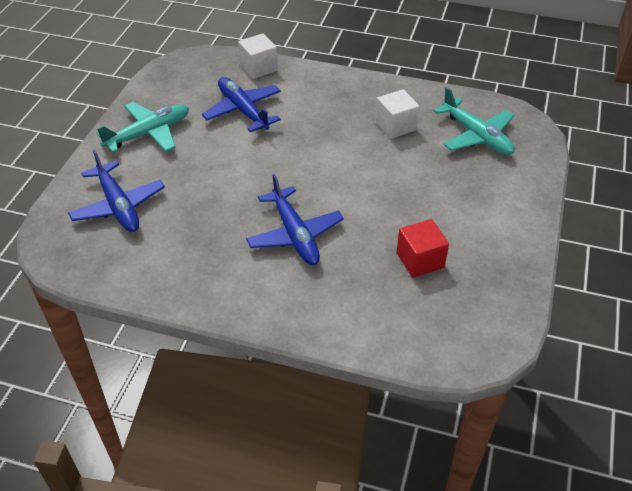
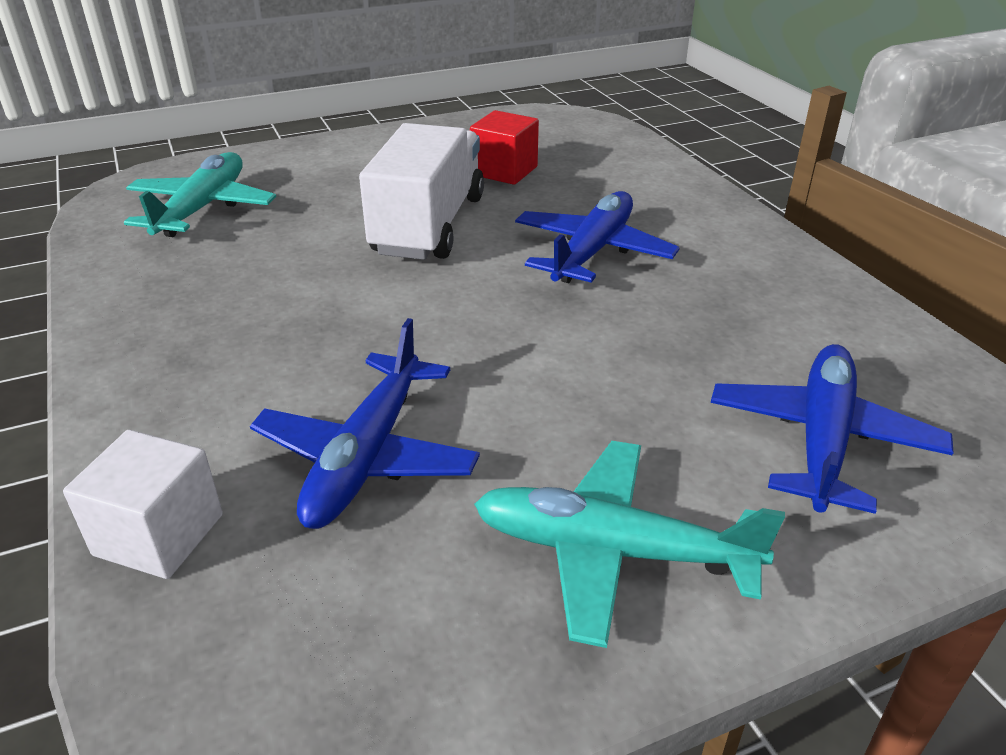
camera: 130 degrees left, 10 degrees down
white cube [376,89,420,139] -> none
none -> white truck [359,123,484,260]

